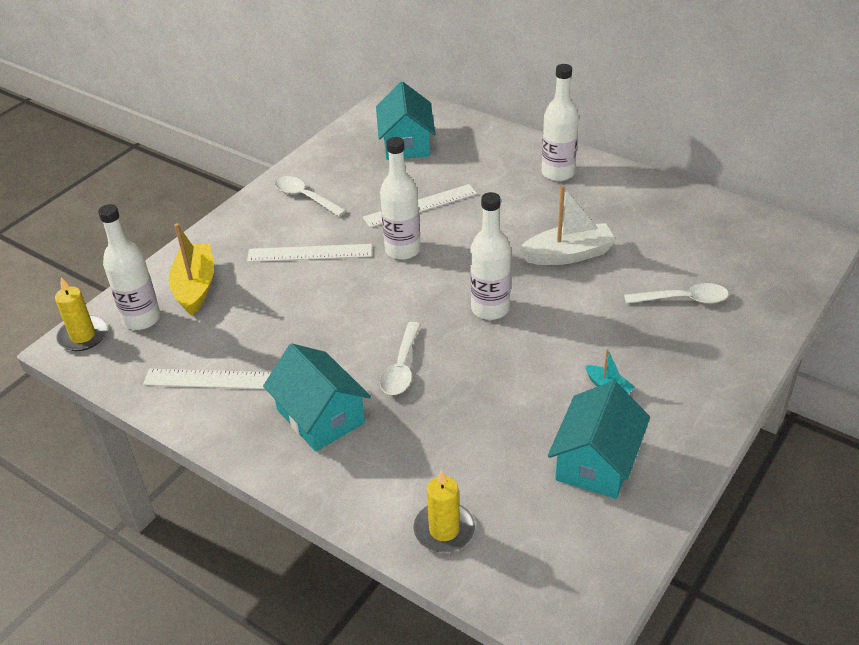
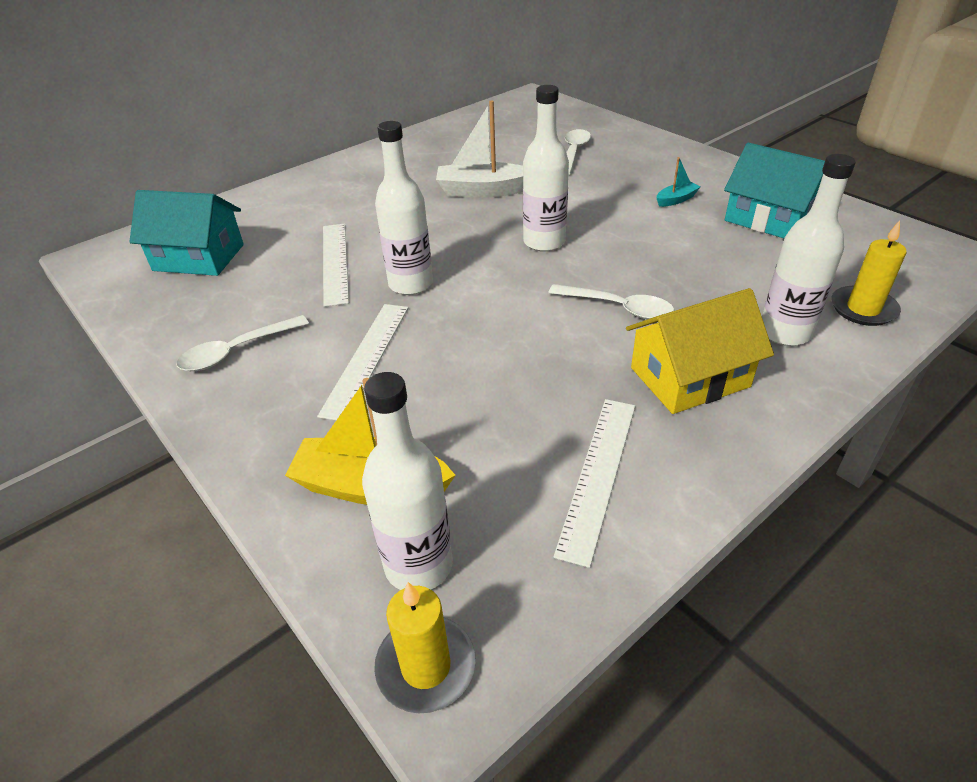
camera: 75 degrees left, 0 degrees up
turquoise house [263,343,371,452] -> yellow house [626,288,774,414]
white boat [519,185,616,265] -> white boat turned 90 degrees counterclockwise [436,100,523,198]
white bottle [542,64,579,181] -> white bottle moved to [762,154,856,346]

